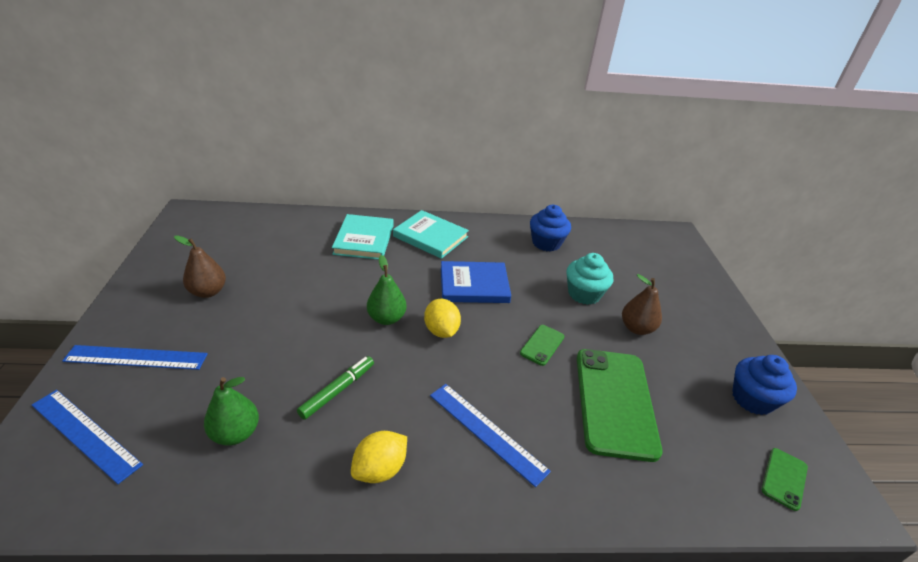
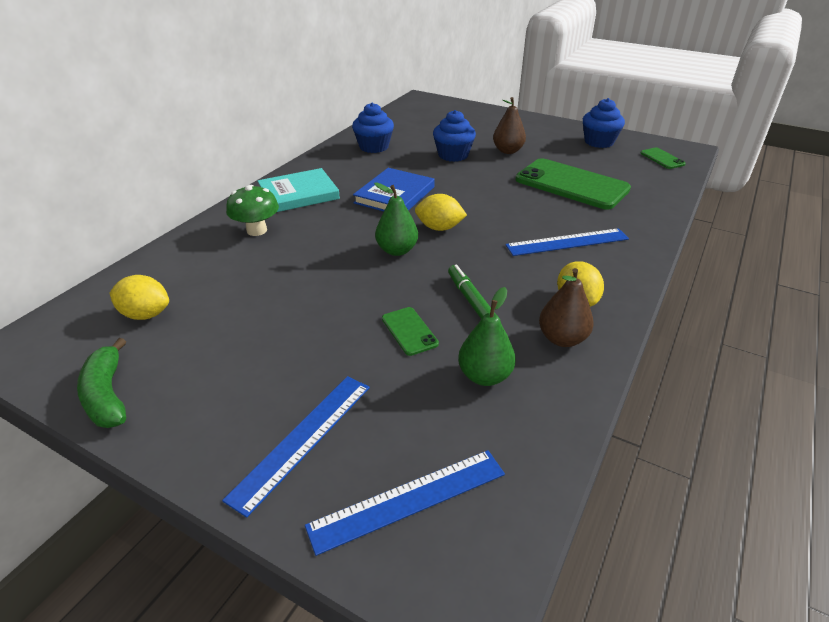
camera: 55 degrees left, 0 degrees up
brown pear [174,235,226,298] -> brown pear moved to [539,268,594,347]
turquoise book [332,214,394,260] -> green mushroom [226,185,279,236]
green phone [520,325,565,366] -> green phone moved to [382,307,439,356]
turquoise cupcake [566,253,613,305] -> blue cupcake [433,110,476,162]
none -> green banana [77,338,126,428]
none -> yellow lemon [110,275,169,320]

